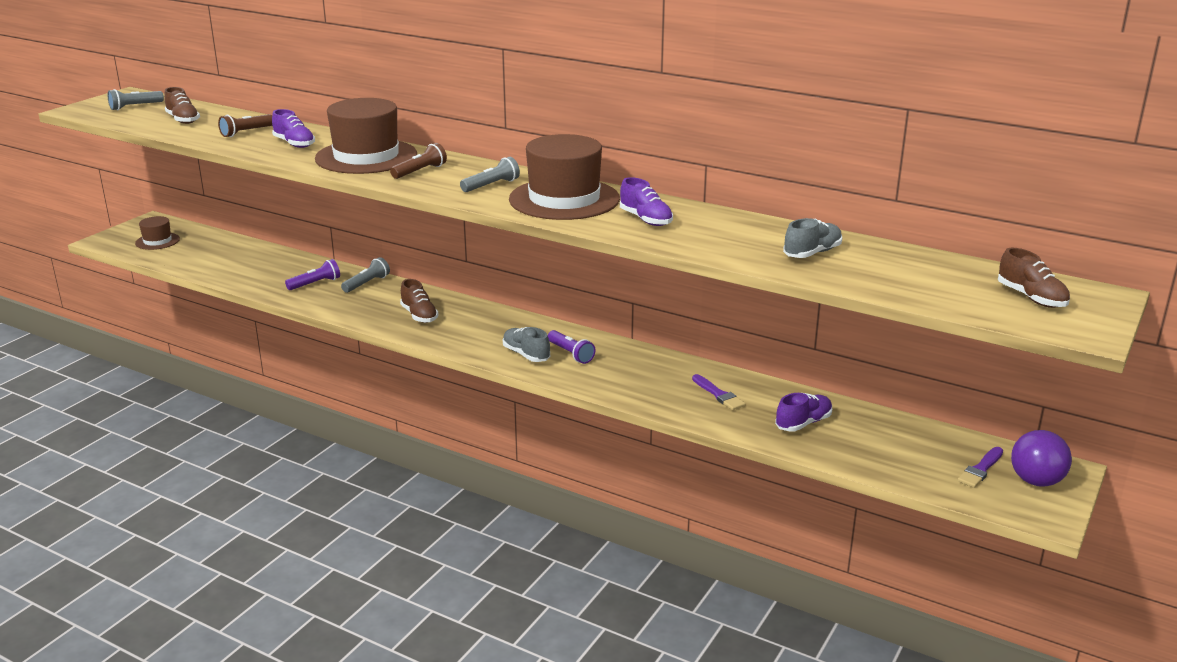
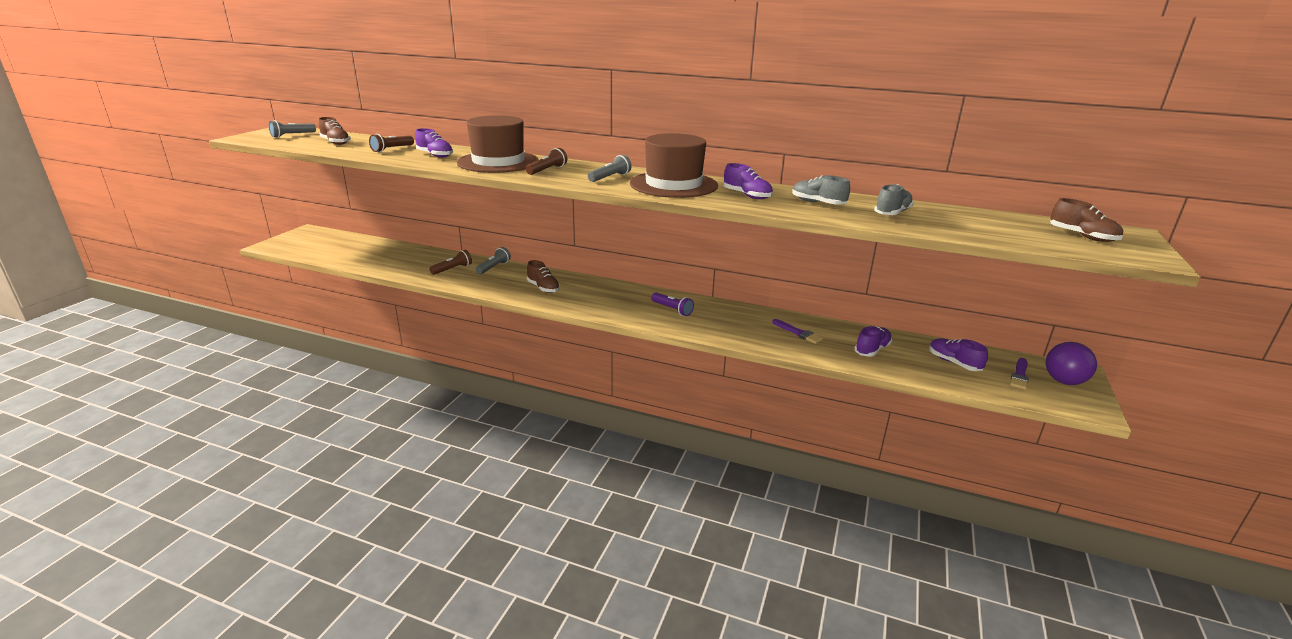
camera: 10 degrees left, 0 degrees up
brown hat [135,216,180,250] -> none
purple flashlight [285,259,340,290] -> brown flashlight [429,250,472,275]
grey shoe [503,327,550,362] -> grey shoe moved to [792,175,850,205]
none -> purple shoe [929,338,988,371]

